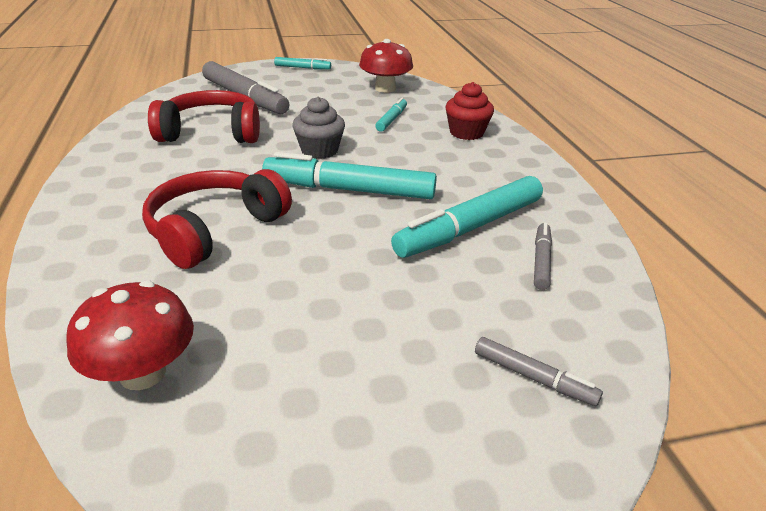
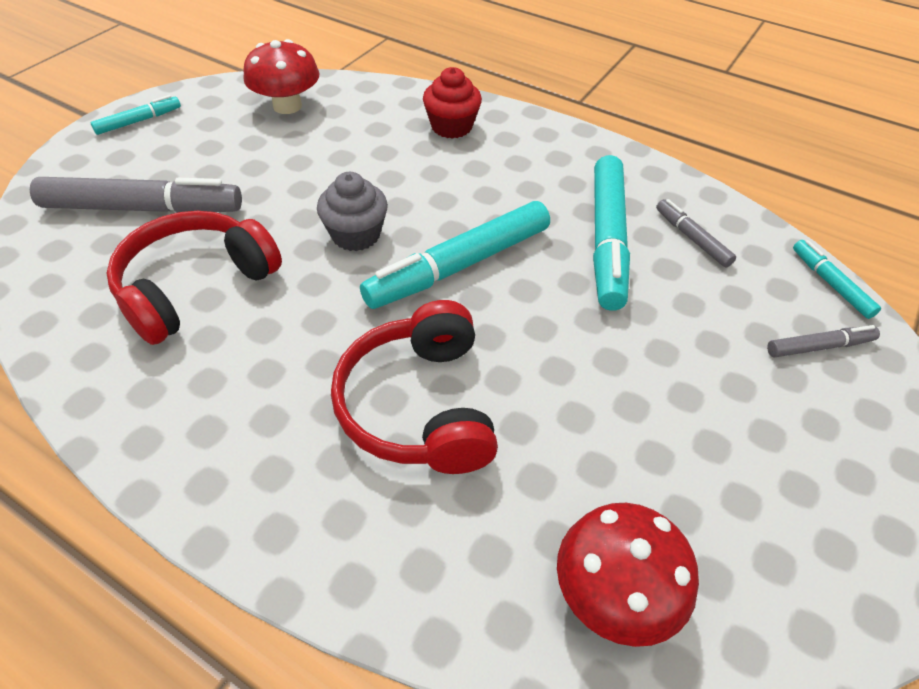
camera: 45 degrees left, 15 degrees up
turquoise marker [375,98,407,132] -> turquoise marker moved to [793,240,881,319]

